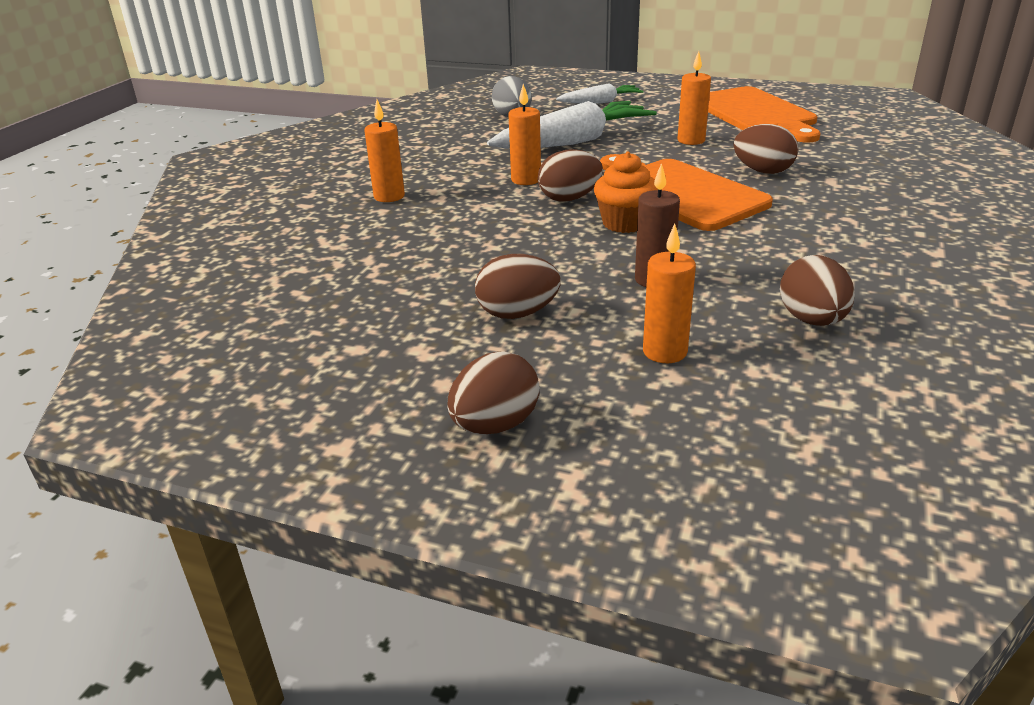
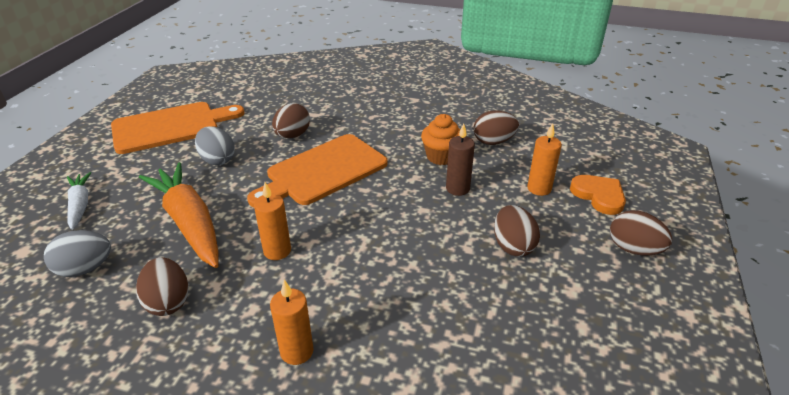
camera: 95 degrees left, 5 degrees up
white carrot [487,101,657,149] -> orange carrot [139,162,219,268]
brown egg [538,149,603,202] -> brown egg moved to [136,257,189,316]
orange cupcake [594,152,658,233] -> orange cupcake moved to [421,114,460,165]
orange candle [677,51,711,145] -> grey egg [195,126,235,165]
none -> orange heart [570,175,626,215]

